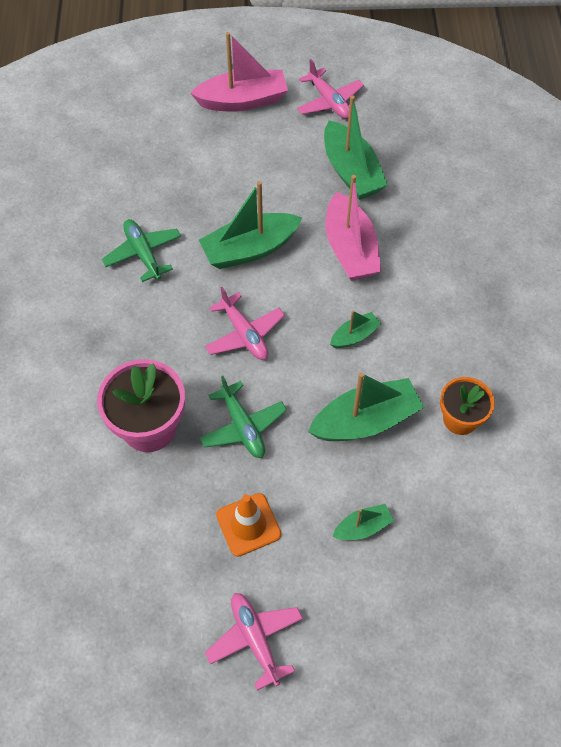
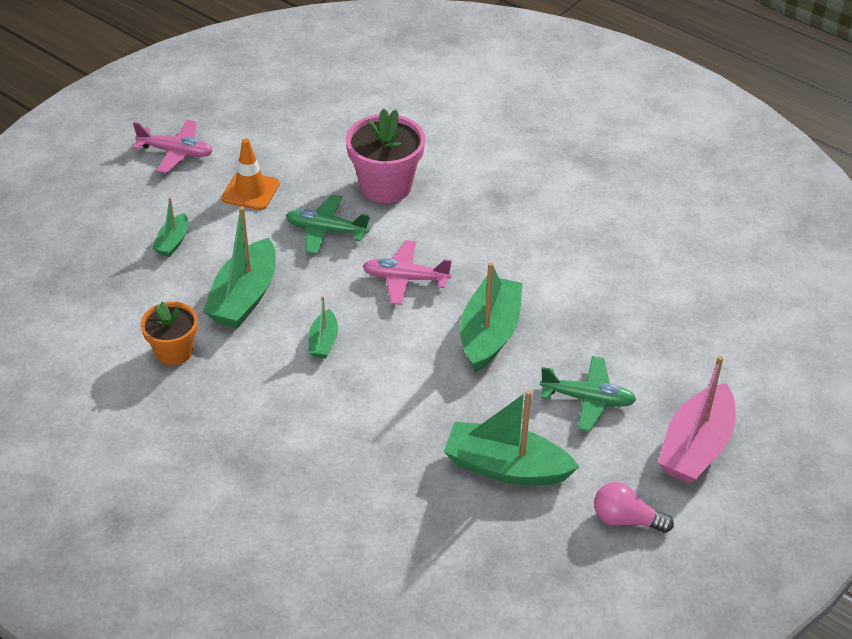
camera: 130 degrees right, 15 degrees down
green plane [102,219,181,282] -> green plane moved to [540,356,637,432]
pink plane [297,59,364,119] -> pink light bulb [594,482,674,533]
pink boat [325,175,381,281] -> none

